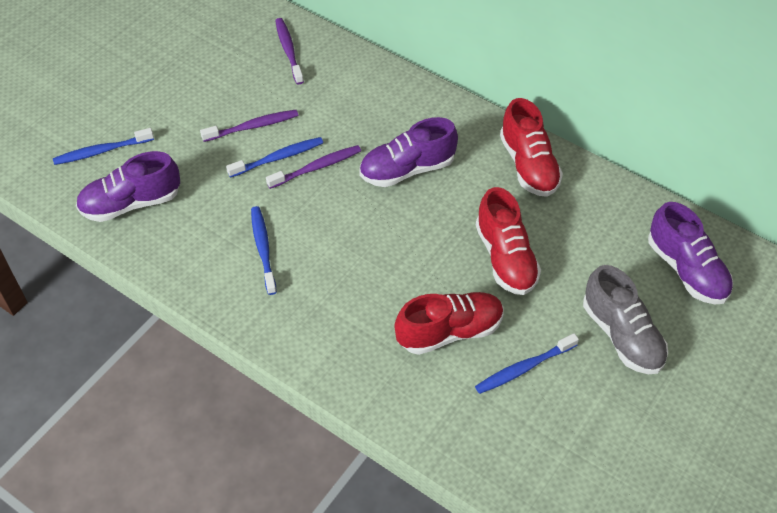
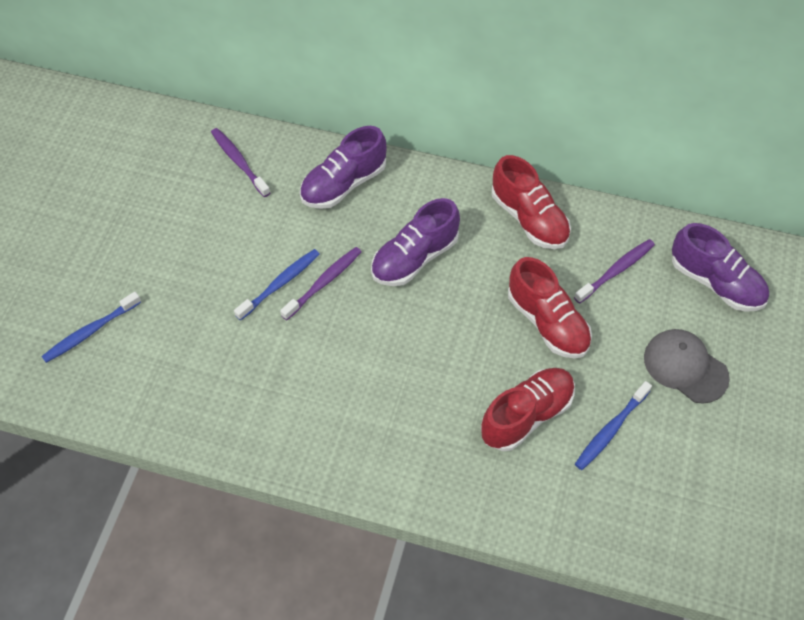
camera: 20 degrees left, 5 degrees up
purple shoe [76,151,180,222] -> purple shoe moved to [300,126,387,209]
purple toothbrush [200,110,298,142] -> purple toothbrush moved to [574,239,655,303]
blue toothbrush [251,206,277,295] -> none
grey shoe [583,265,668,374] -> grey cap [644,329,730,404]

